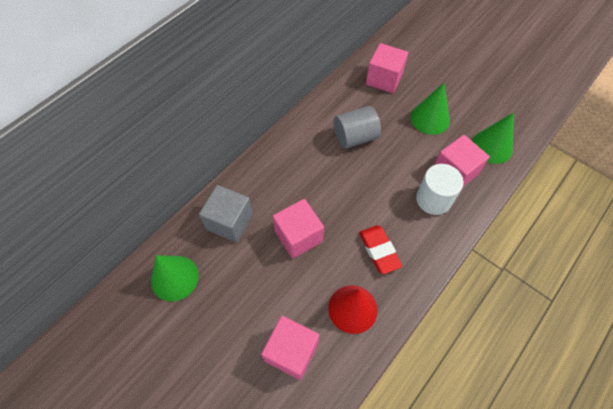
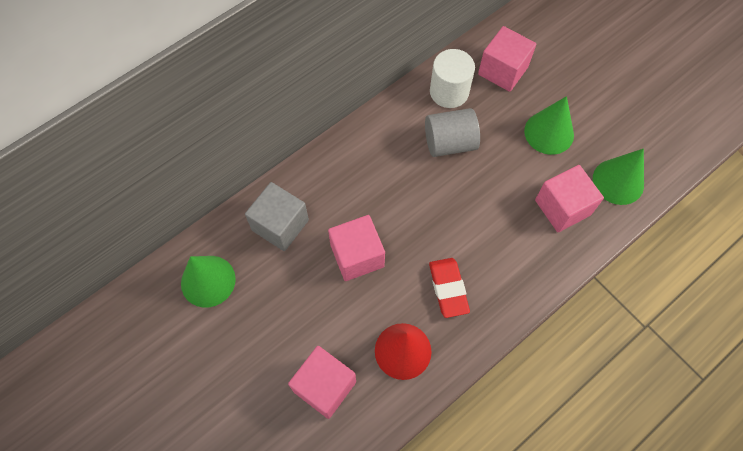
camera: 10 degrees right, 5 degrees up
white cylinder [416,164,464,215] -> white cylinder moved to [430,49,475,108]

